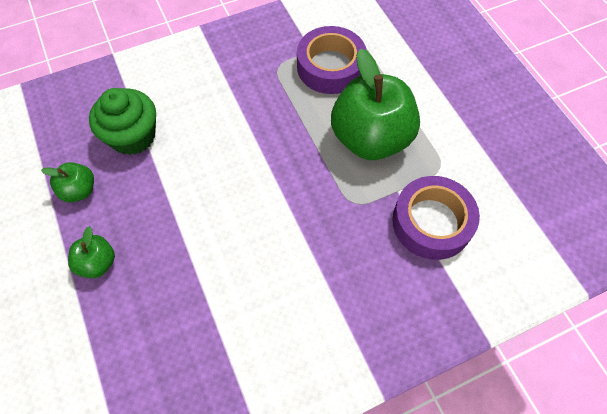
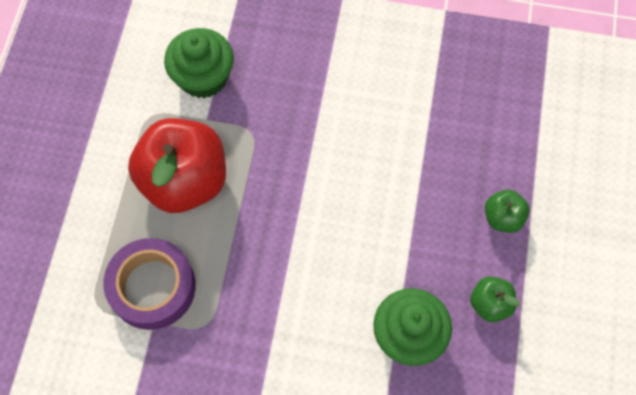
camera: 145 degrees left, 5 degrees up
green apple [331,48,420,160] -> red apple [128,118,226,213]
purple tape [392,176,480,260] -> green cupcake [164,28,234,98]

